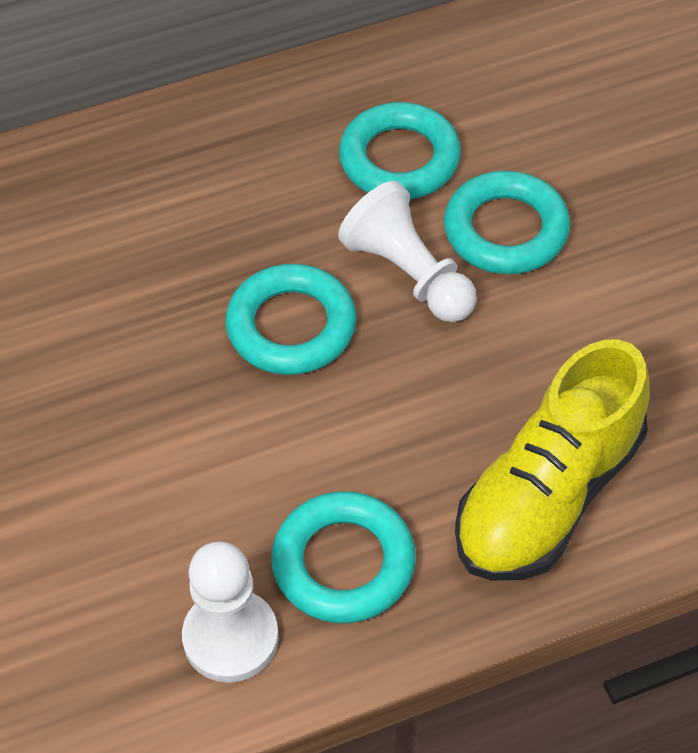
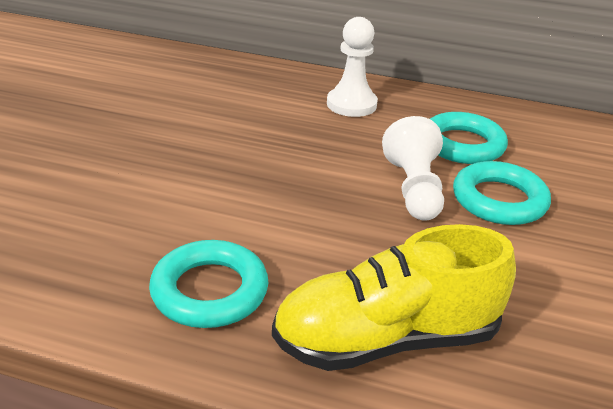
camera: 35 degrees right, 20 degrees down
white pawn [182,541,279,683] -> white pawn moved to [327,17,378,117]
turquoise ring [226,264,356,375] -> none

